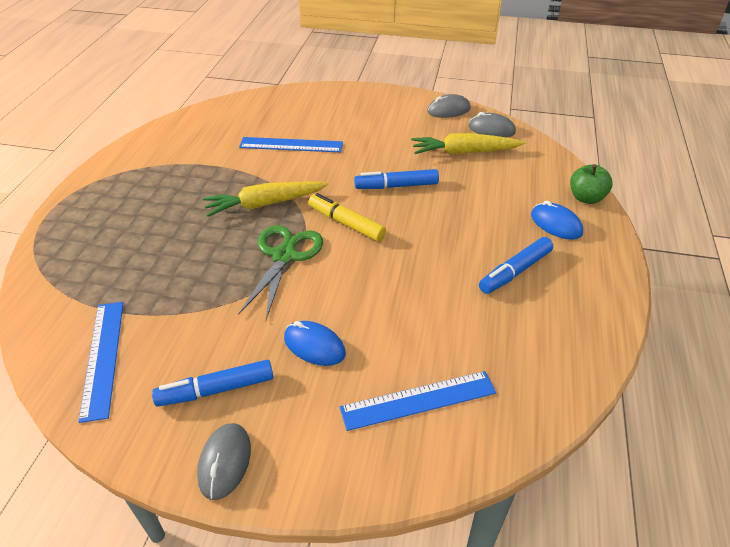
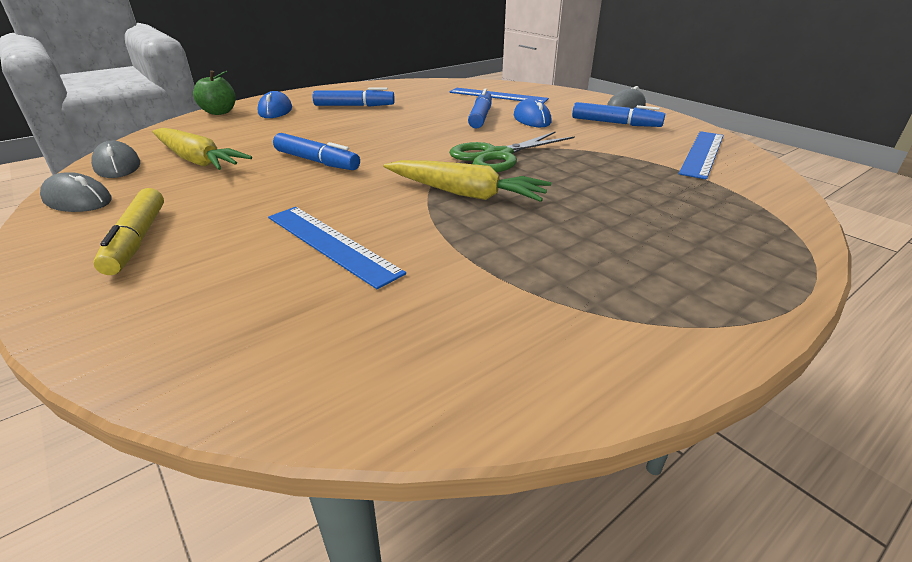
camera: 140 degrees left, 10 degrees down
yellow marker [308,193,386,242] -> yellow marker moved to [93,188,164,275]
none -> blue marker [468,88,492,129]

